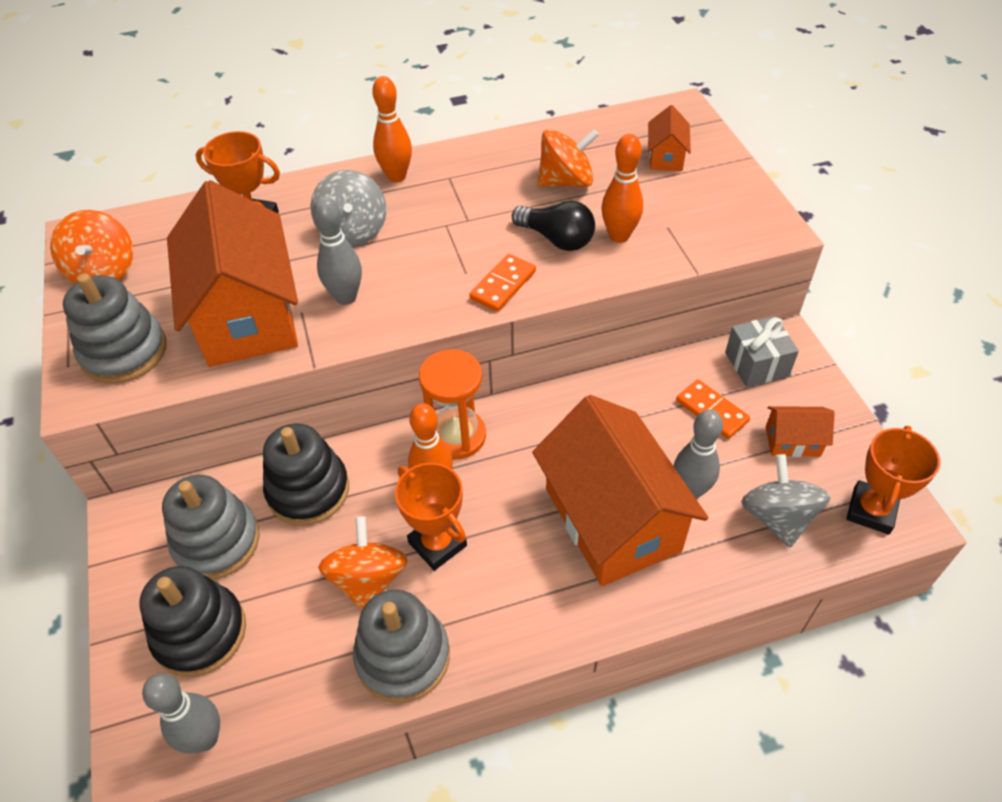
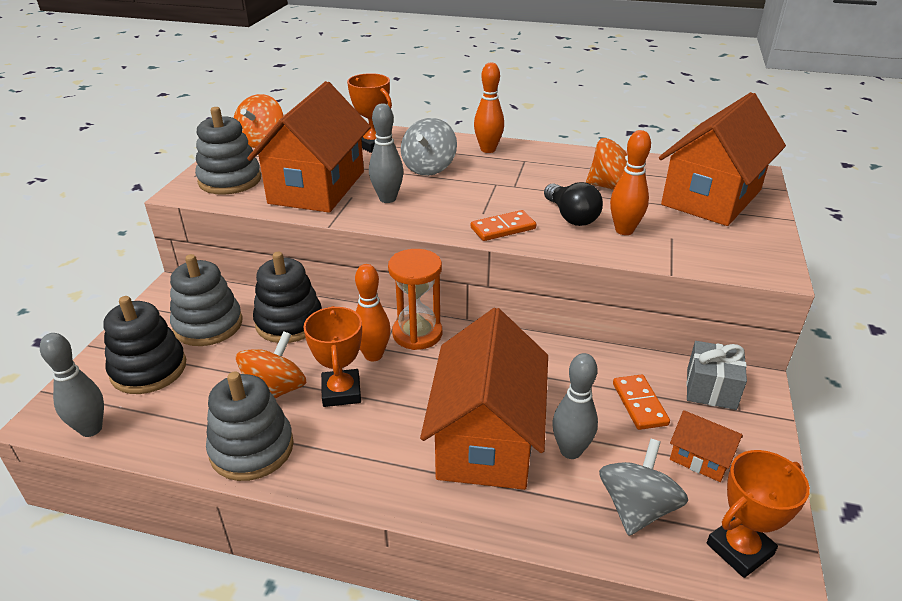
camera: 30 degrees right, 15 degrees down
orange house [648,105,691,171] -> orange house [659,92,786,226], size x2.33

